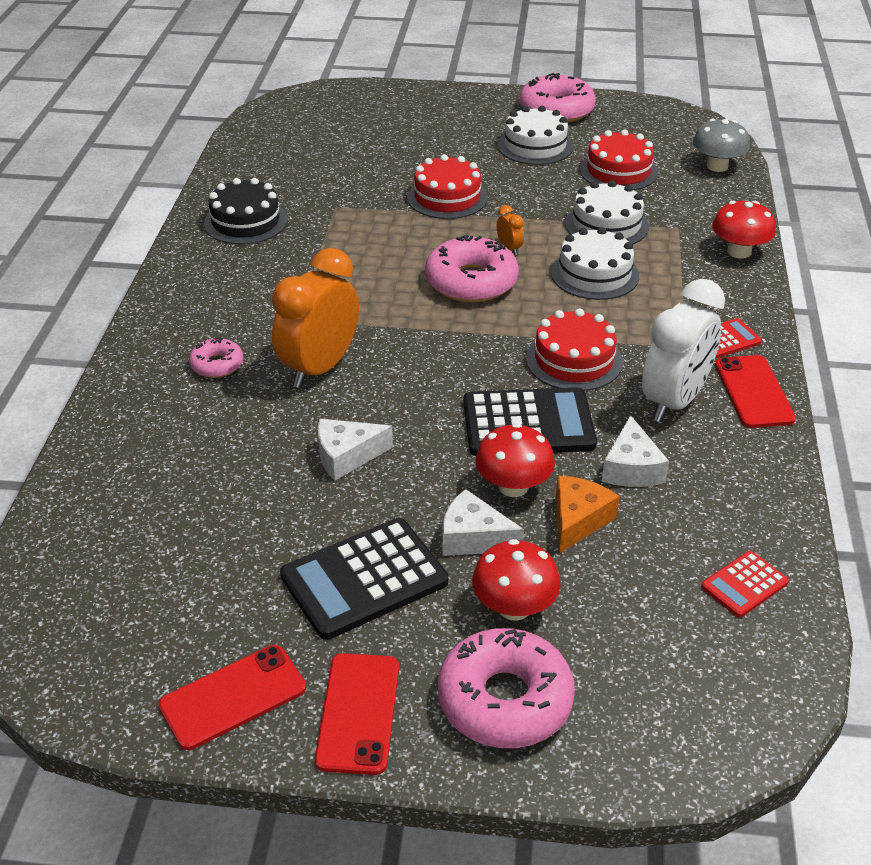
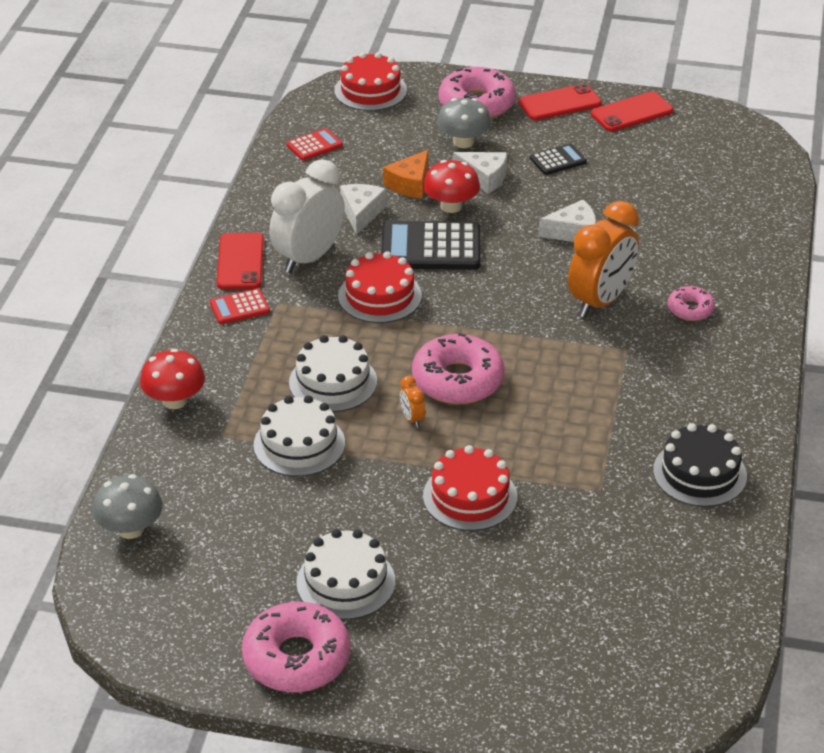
camera: 175 degrees left, 0 degrees up
black calculator [280,518,448,640] -> black calculator [530,144,587,175], size x0.52
red phone [315,653,399,775] -> red phone turned 60 degrees clockwise [518,83,602,120]
red mushroom [472,539,560,621] -> grey mushroom [437,98,491,148]
red cake [580,130,658,190] -> red cake moved to [334,52,407,111]

